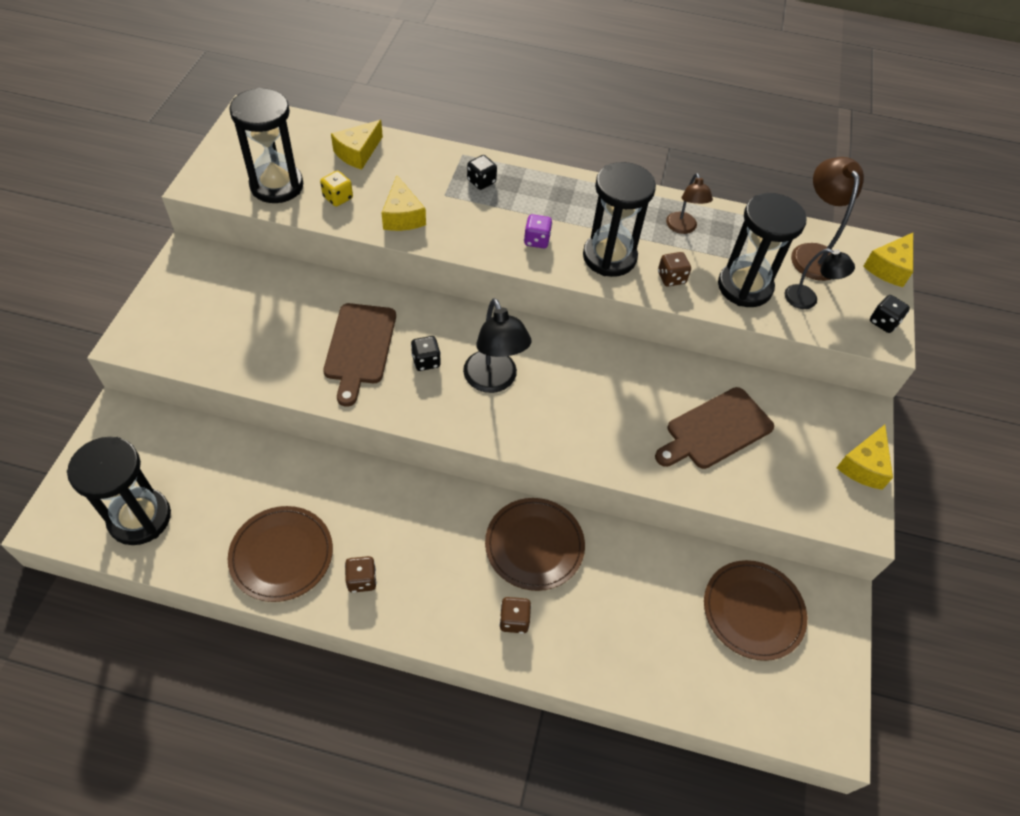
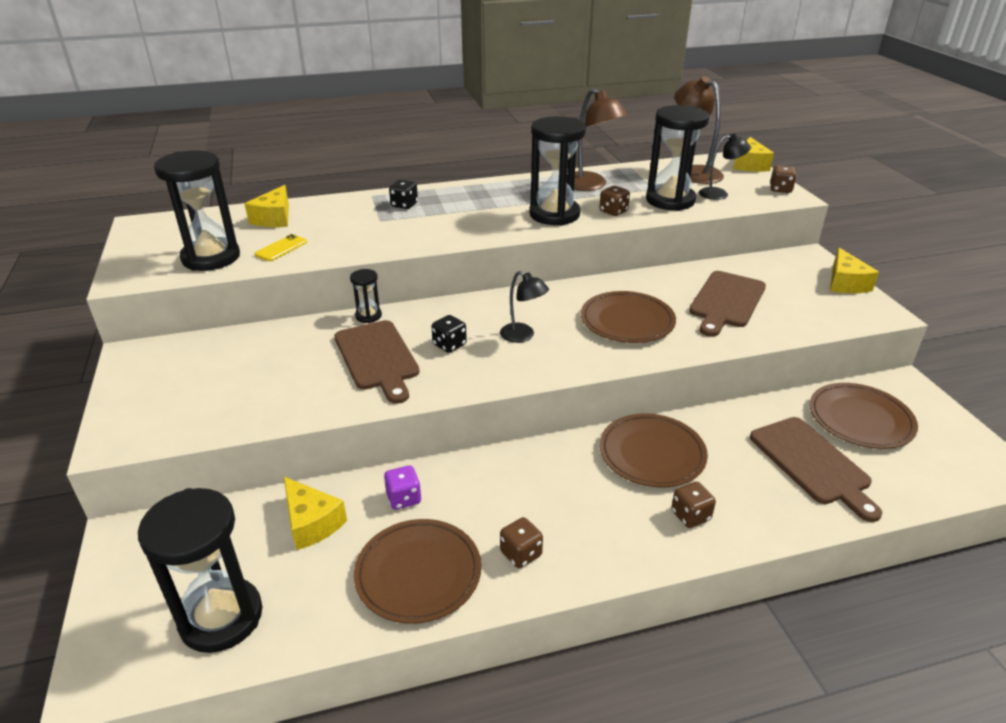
camera: 25 degrees left, 20 degrees down
yellow dice [320,171,353,207] -> yellow phone [254,234,307,261]
yellow cheese [382,175,426,231] -> yellow cheese moved to [284,477,347,550]
black lamp [463,298,531,393] -> black lamp [500,271,549,343], size x0.62
purple dice [524,214,552,248] -> purple dice moved to [384,465,421,510]
brown lamp [666,173,713,234] -> brown lamp [574,88,628,191], size x1.60
black dice [870,295,910,333] -> brown dice [770,165,797,193]
none -> black hourglass [350,269,382,323]
none -> brown plate [581,291,676,343]
none -> brown cutting board [750,417,882,522]

